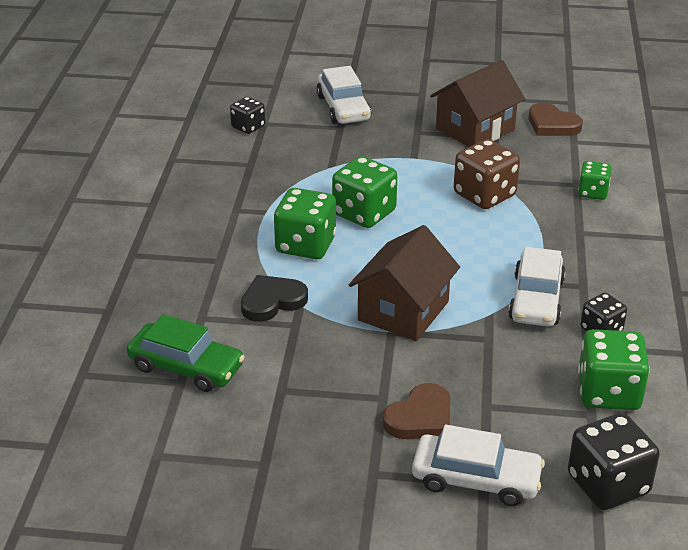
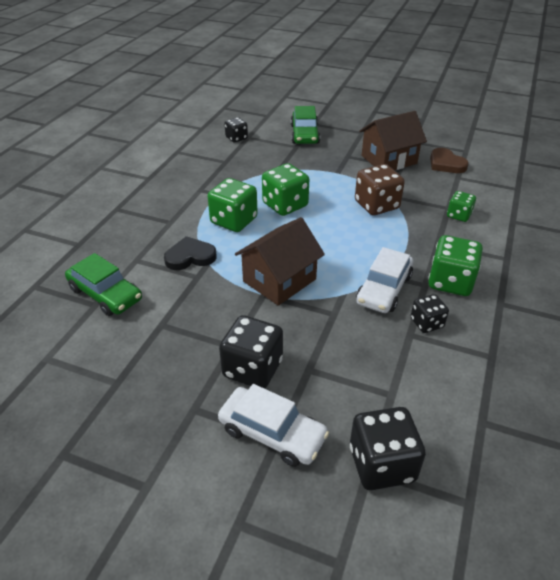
camera: 15 degrees right, 5 degrees up
white car [316,66,372,124] -> green car [291,106,320,144]
brown heart [383,383,450,439] -> black dice [219,315,283,389]
green dice [578,329,650,410] -> green dice moved to [428,235,483,296]

